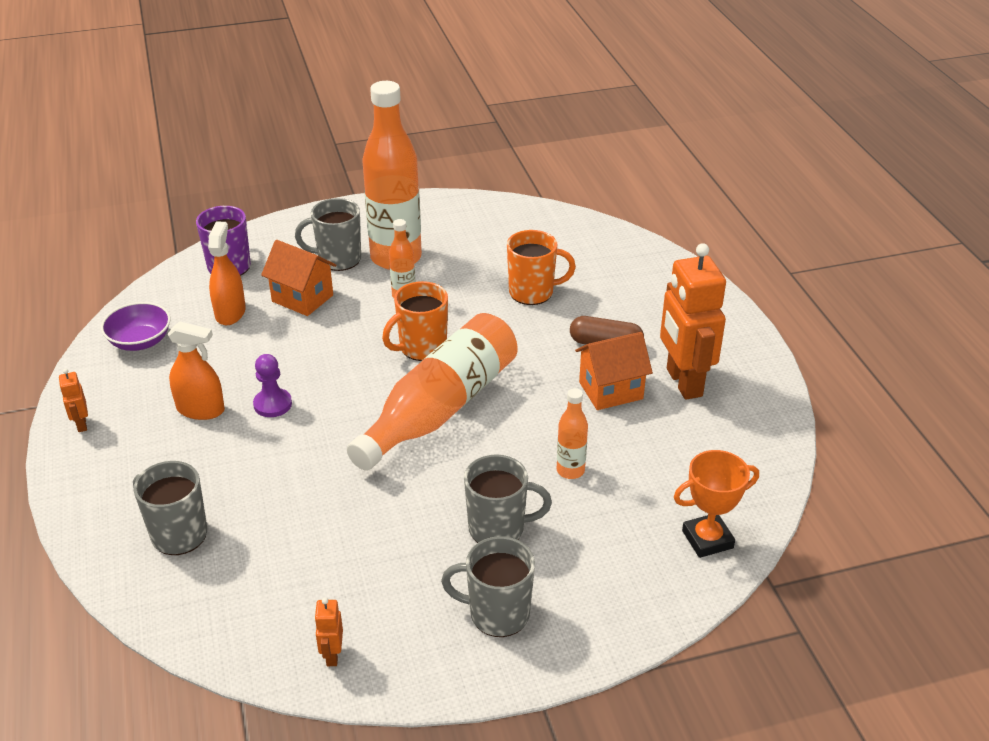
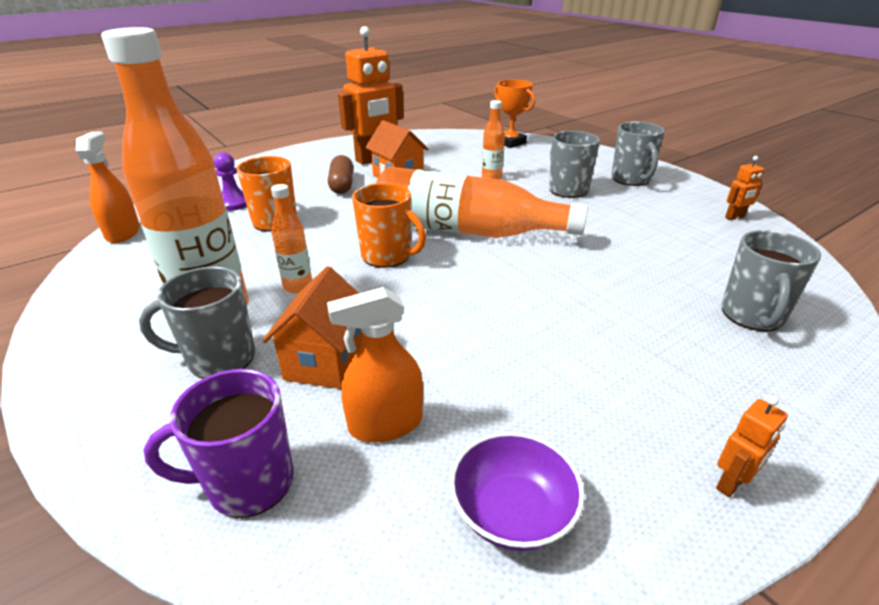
camera: 110 degrees left, 5 degrees down
orange spray bottle [168,321,225,420] -> orange spray bottle moved to [76,131,140,243]
purple pawn [253,354,292,417] -> purple pawn moved to [214,152,247,211]
grey mug [295,198,361,271] -> grey mug turned 105 degrees clockwise [139,267,255,379]

